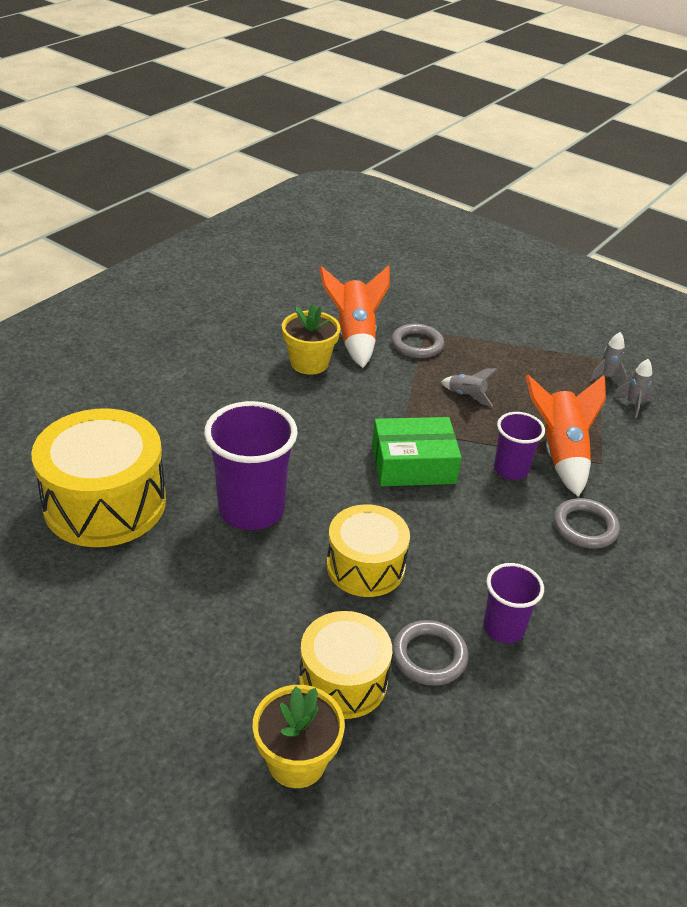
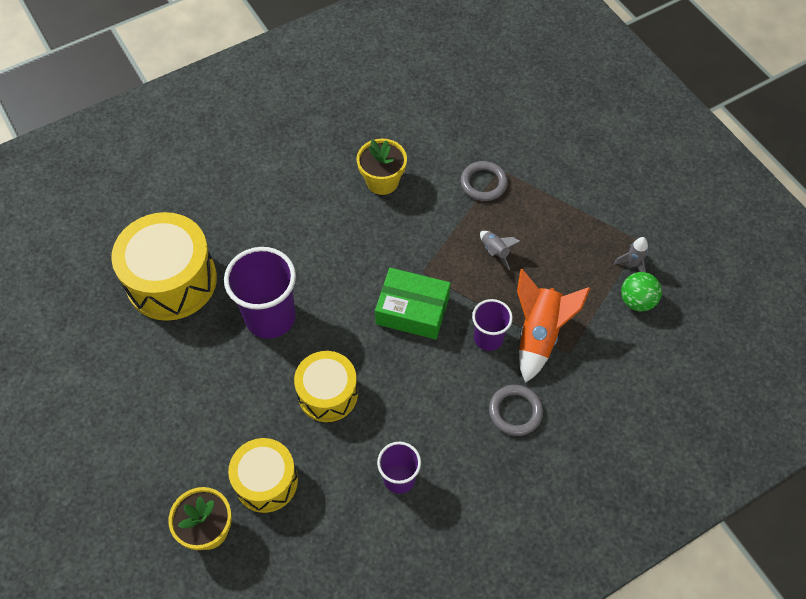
camera: 25 degrees right, 20 degrees up
orange rocket [319,265,390,368] -> none
grey ring [392,620,468,686] -> none
grey rocket [613,359,652,418] -> green ball [621,272,662,311]

